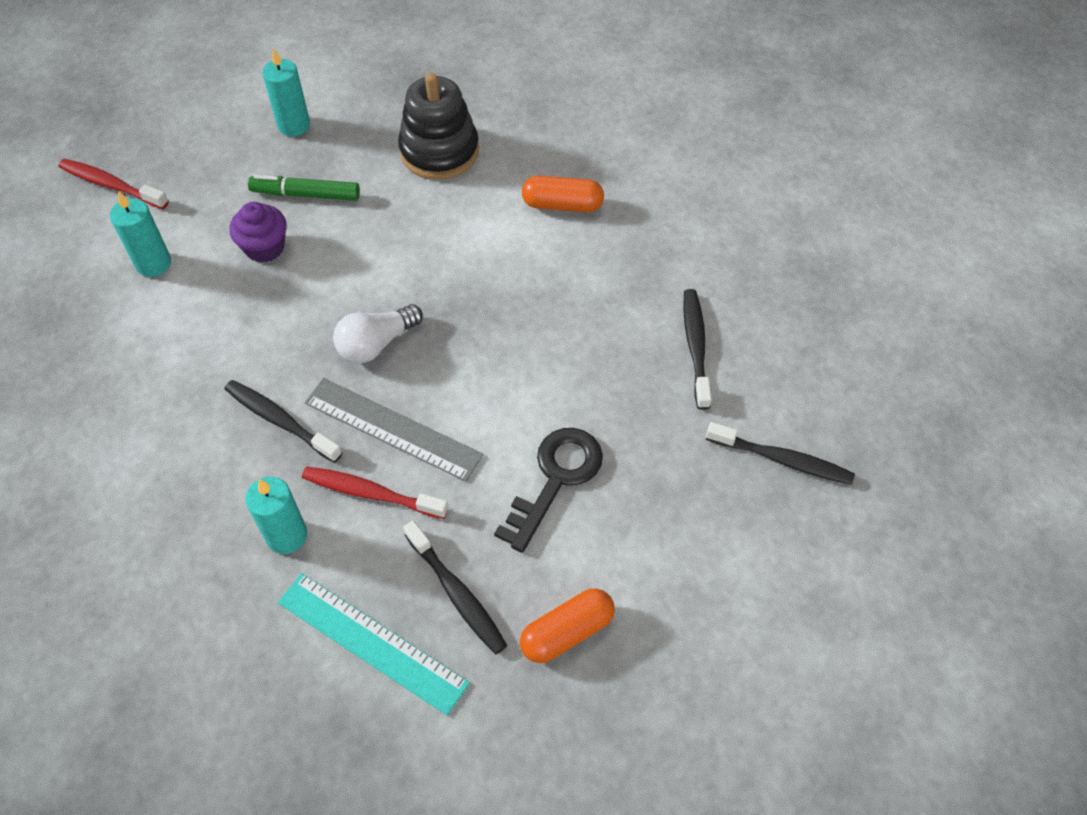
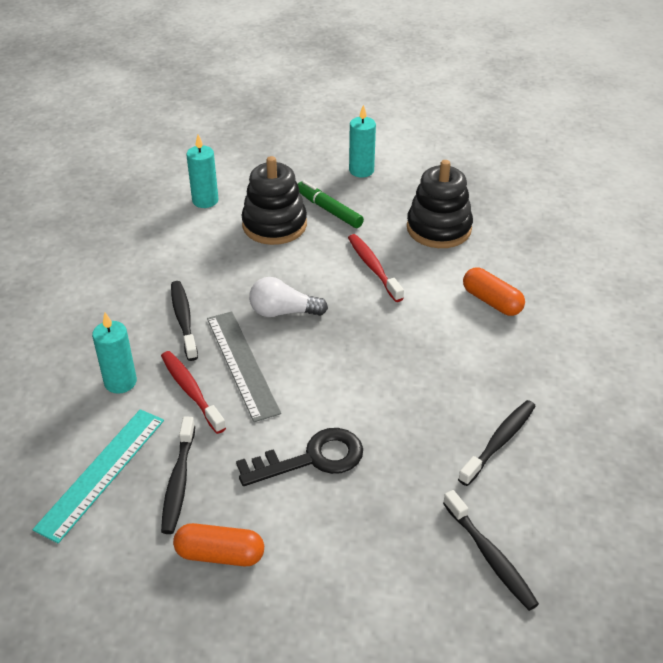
camera: 40 degrees right, 15 degrees down
red toothbrush [58,159,169,209] -> red toothbrush moved to [348,234,404,302]
purple cupcake [229,202,287,263] -> black stacking toy [241,156,307,245]
turquoise ruler [278,573,470,716] -> turquoise ruler turned 45 degrees clockwise [32,409,164,543]

